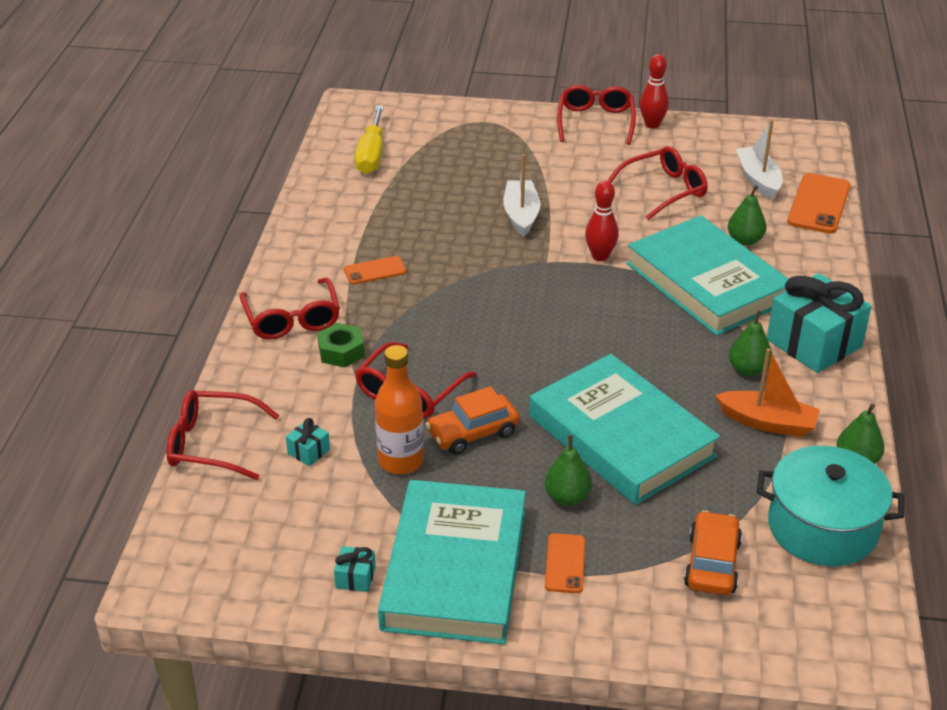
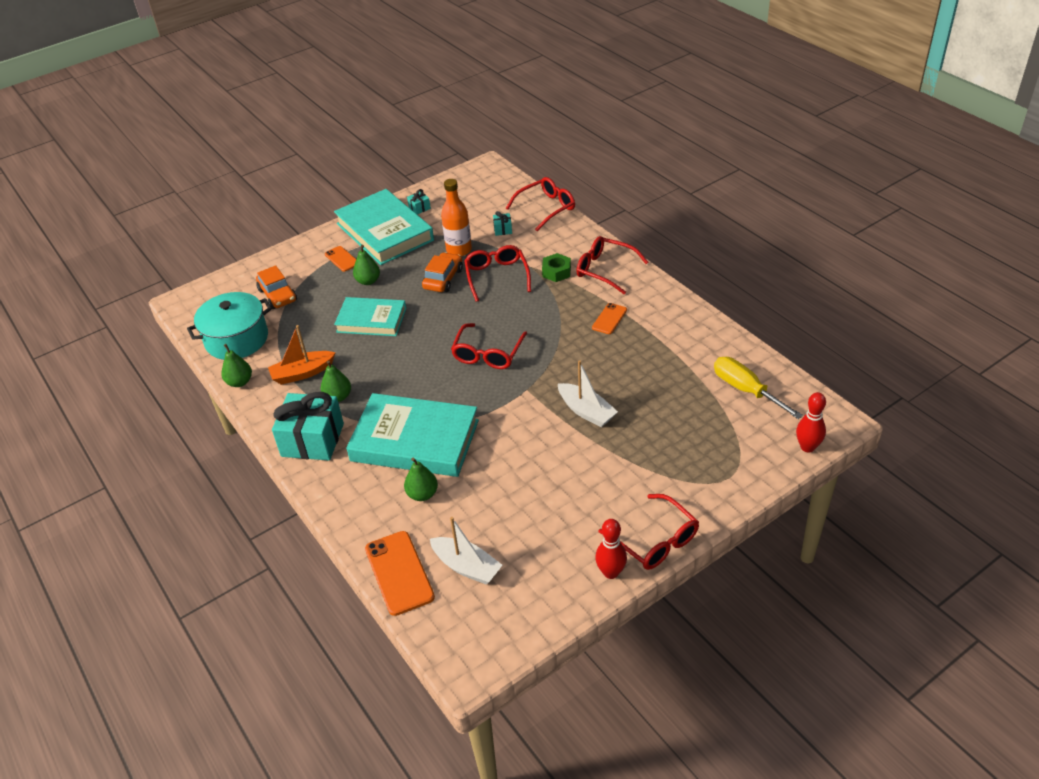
camera: 140 degrees right, 5 degrees up
turquoise book [529,354,720,505] -> turquoise book [334,297,406,336], size x0.63
red bowling pin [585,181,619,261] -> red bowling pin moved to [796,392,826,453]
red glasses [607,146,708,220] -> red glasses moved to [451,323,527,369]

